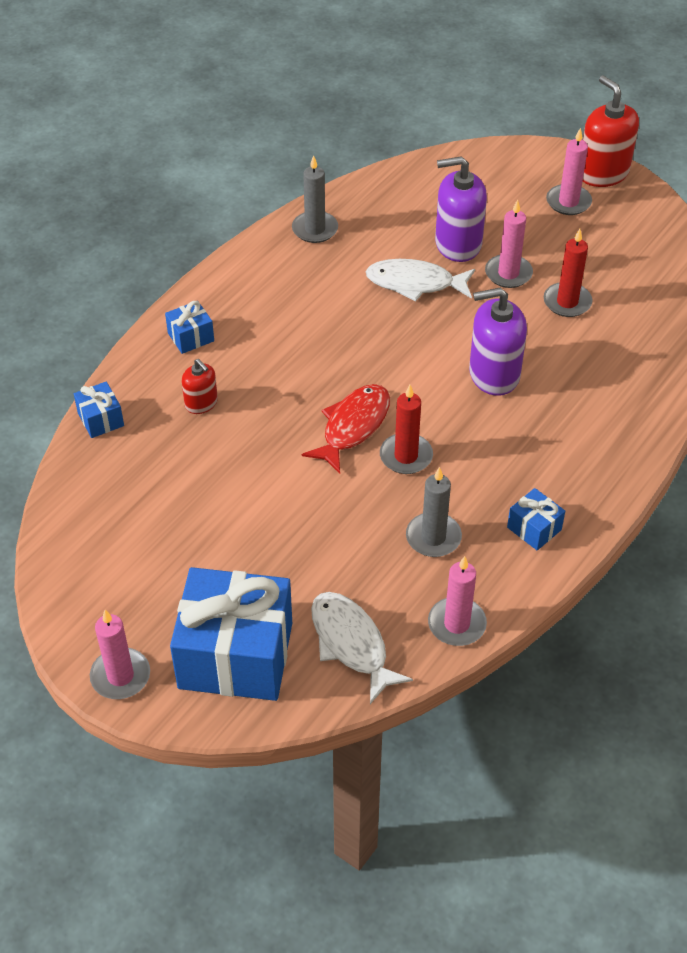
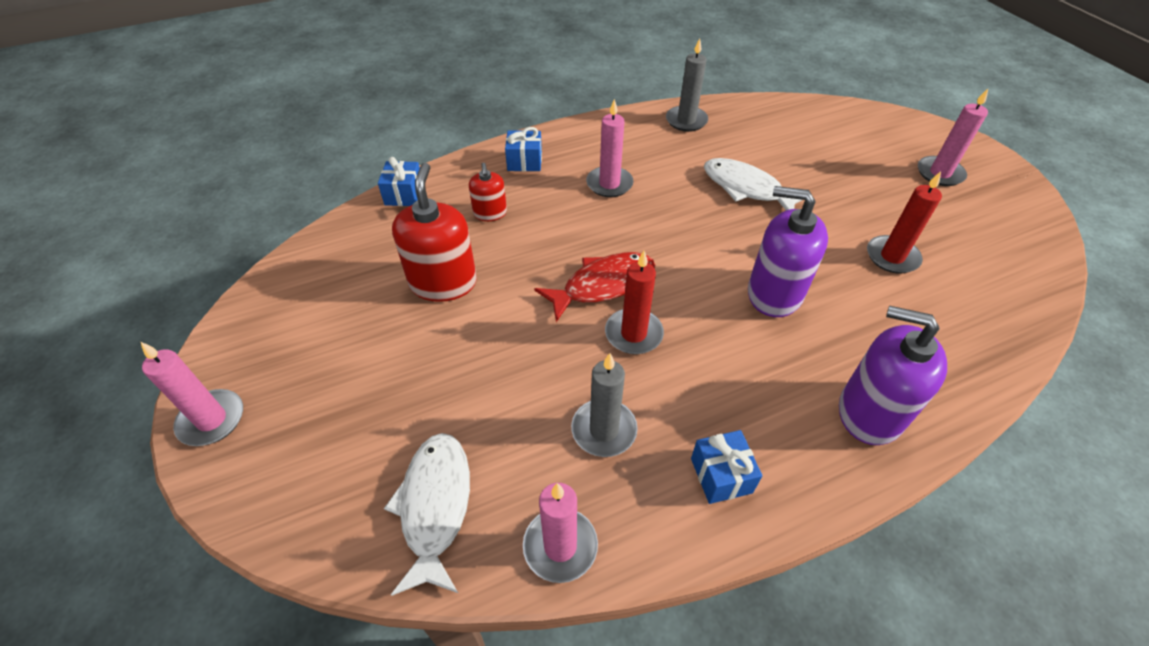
camera: 30 degrees right, 0 degrees up
blue gift [170,567,292,701] -> none
purple soap dispenser [435,156,487,262] -> purple soap dispenser moved to [839,306,947,445]
pink candle [485,200,533,288] -> pink candle moved to [586,99,634,197]
red soap dispenser [583,76,639,187] -> red soap dispenser moved to [392,163,477,302]

